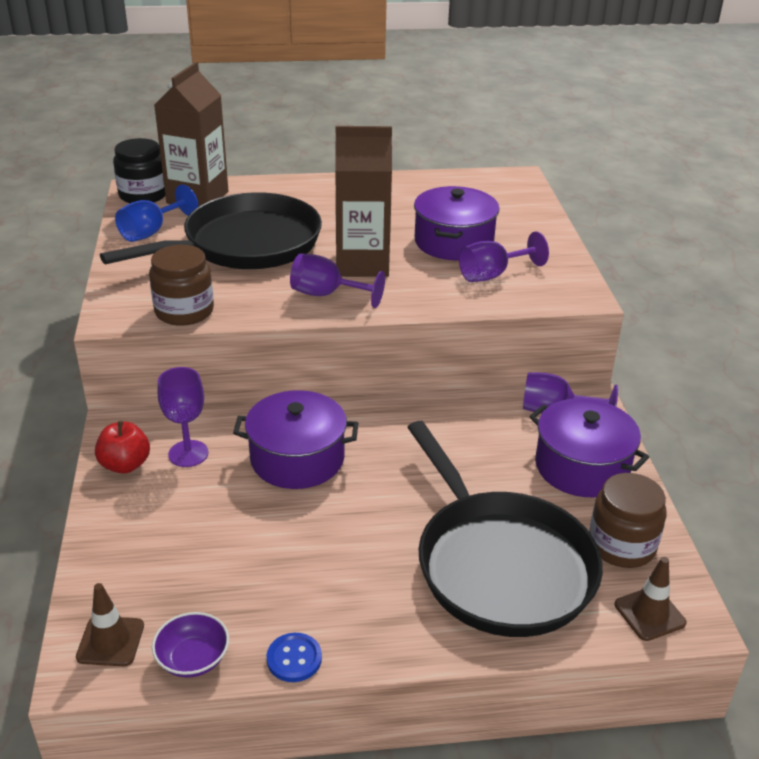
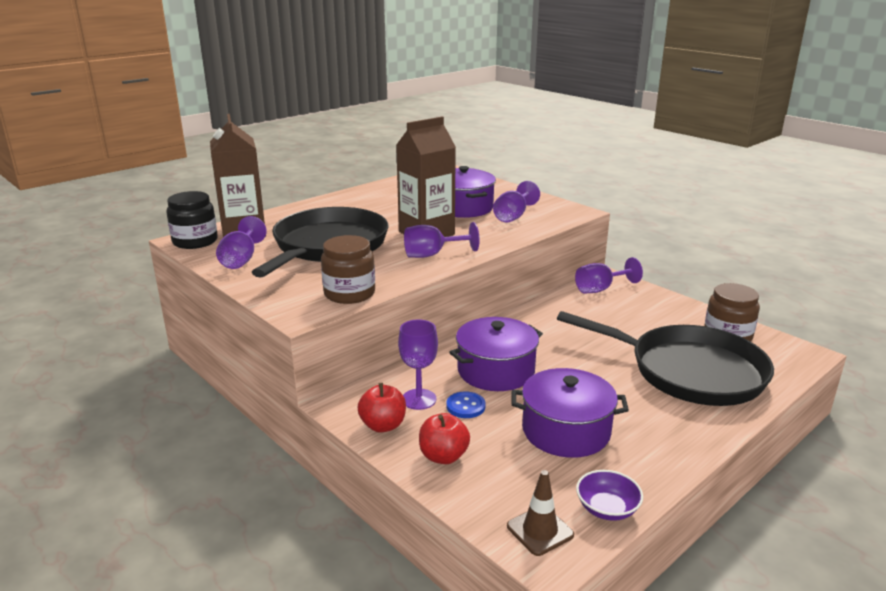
camera: 35 degrees left, 10 degrees down
blue goblet [115,184,198,242] -> purple goblet [216,216,267,269]
blue button [266,633,322,682] -> blue button moved to [446,391,486,418]
purple pot [529,398,649,497] -> purple pot moved to [512,368,629,458]
brown traffic cone [615,557,686,641] -> none
none -> red apple [419,413,470,464]

